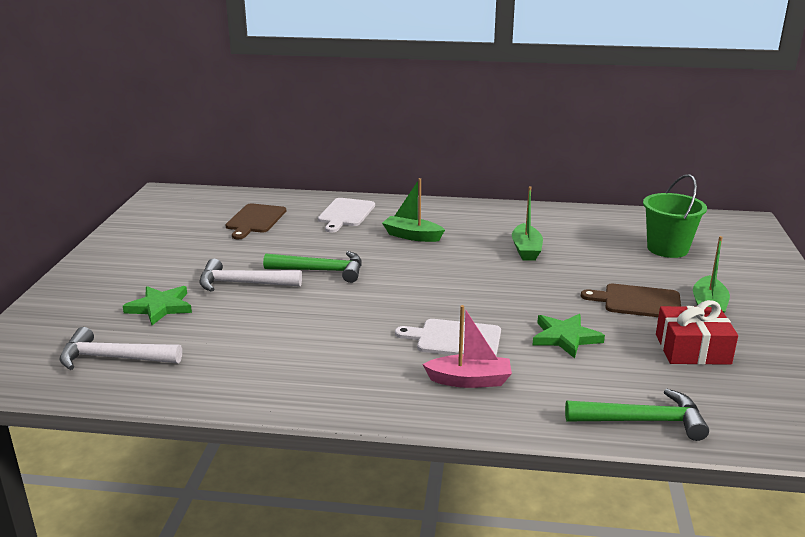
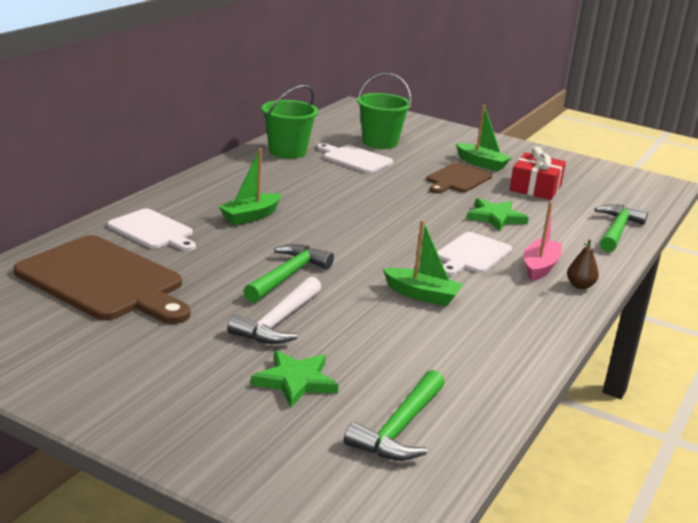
camera: 70 degrees left, 0 degrees up
white hammer [60,327,182,370] -> green hammer [344,370,445,461]
brown cutting board [225,203,286,239] -> brown cutting board [13,235,191,324], size x1.76
green boat [512,186,543,261] -> green boat moved to [383,220,463,306]
none -> green bucket [262,85,318,159]
none -> white cutting board [317,143,393,173]
none -> brown pear [567,239,599,289]

